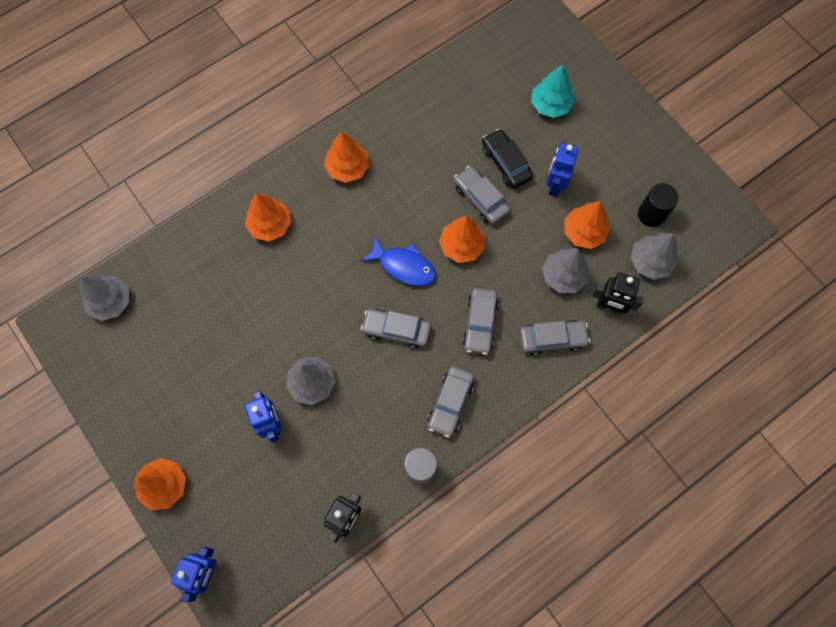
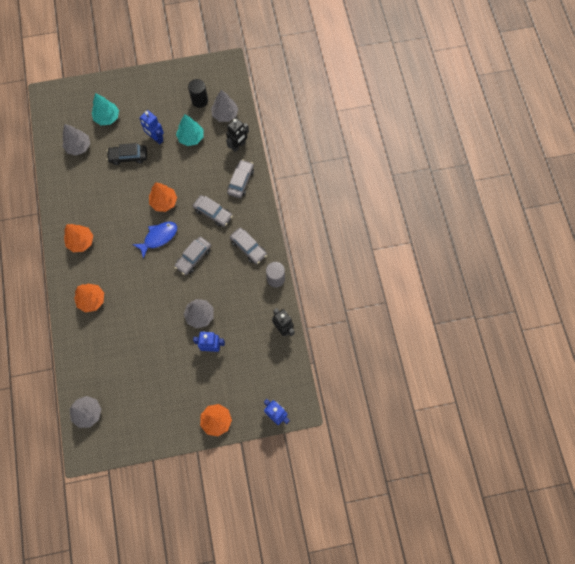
camera: 65 degrees left, 0 degrees up
grey car [454,166,510,225] -> none
grey tree [542,248,589,293] -> grey tree moved to [62,124,90,156]
orange tree [564,201,610,249] -> turquoise tree [176,114,203,146]

